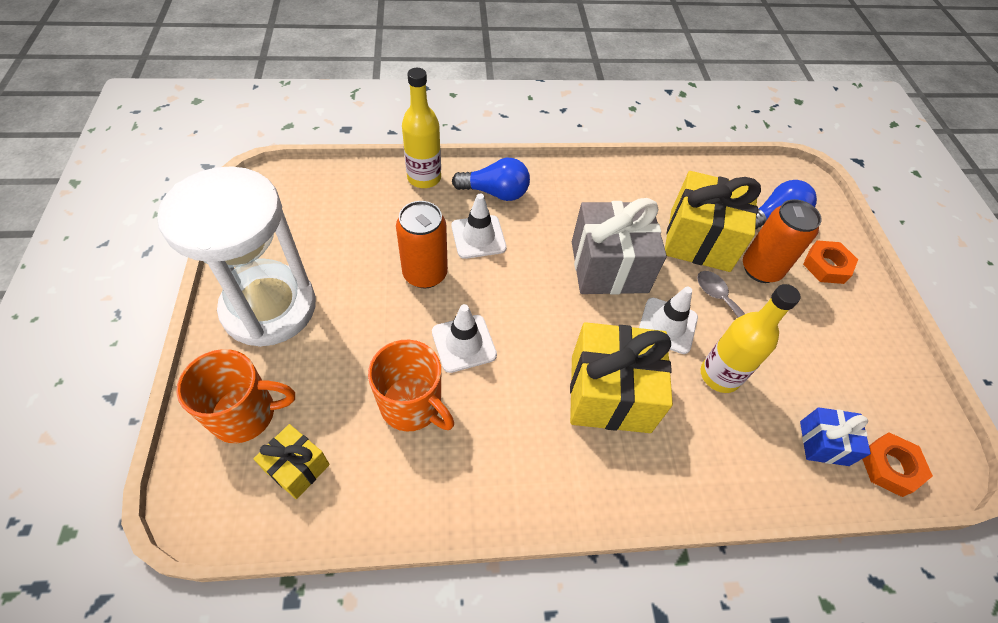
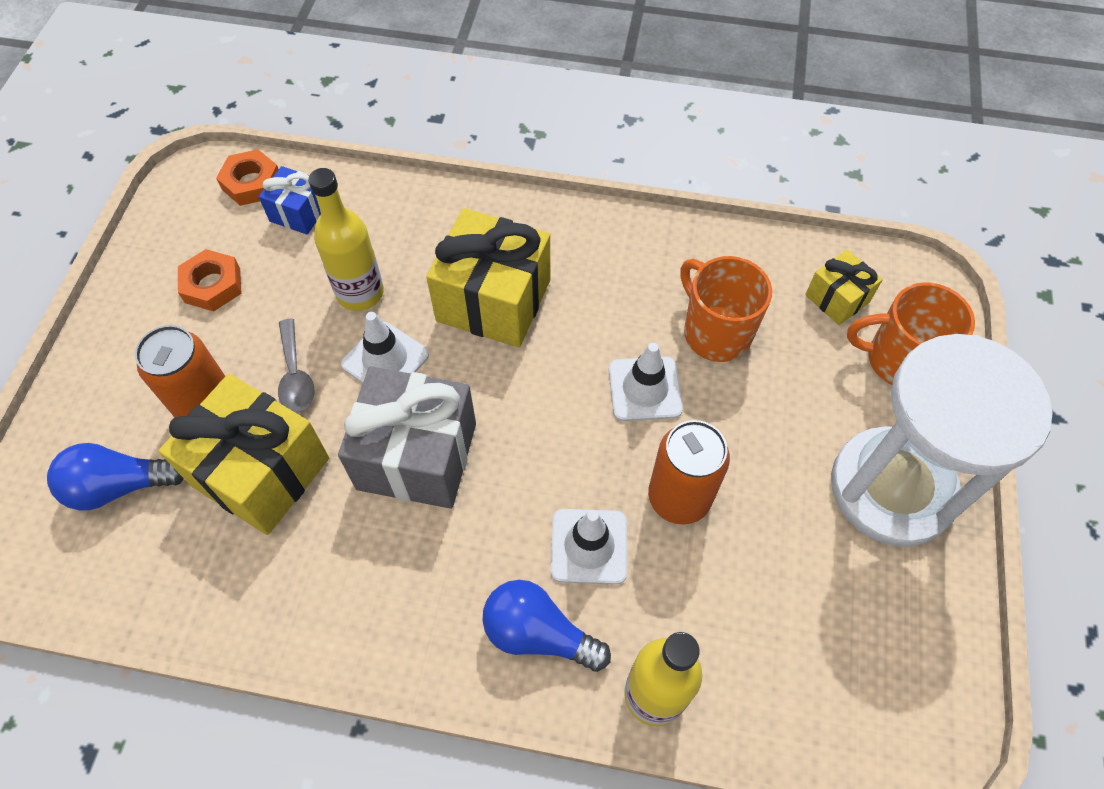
camera: 160 degrees left, 5 degrees up
orange nut [803,240,858,284] -> orange nut moved to [178,249,241,312]

